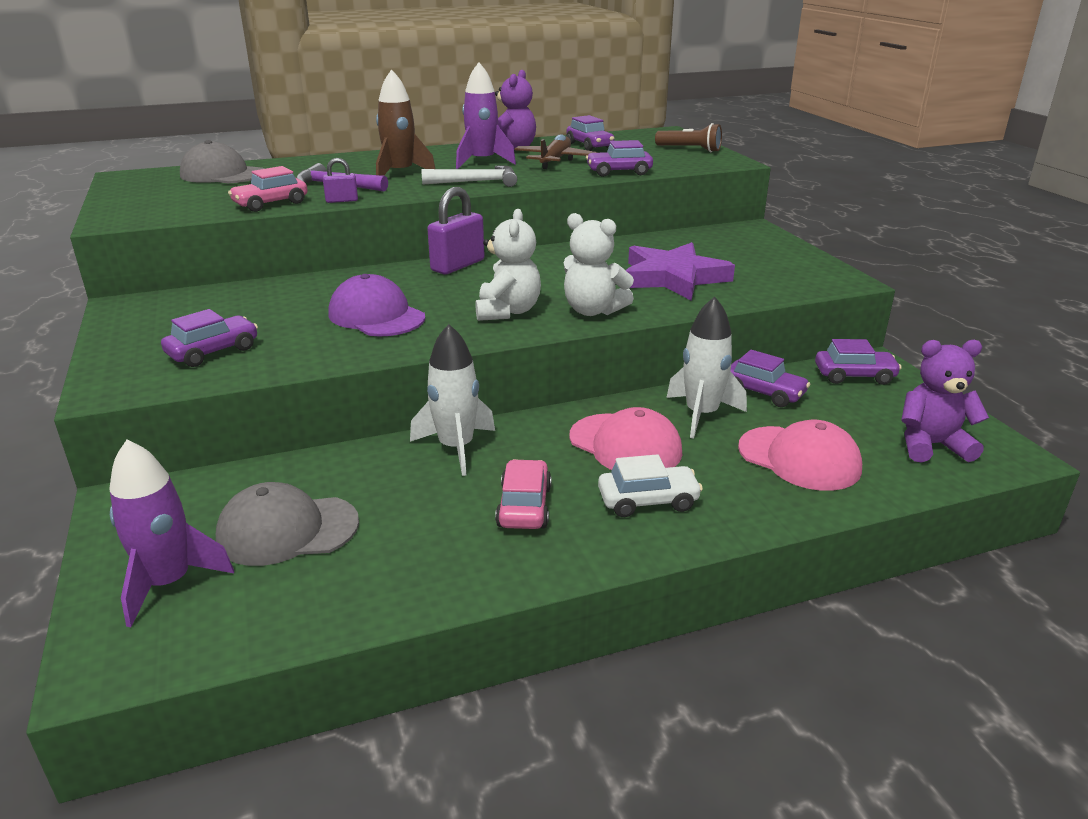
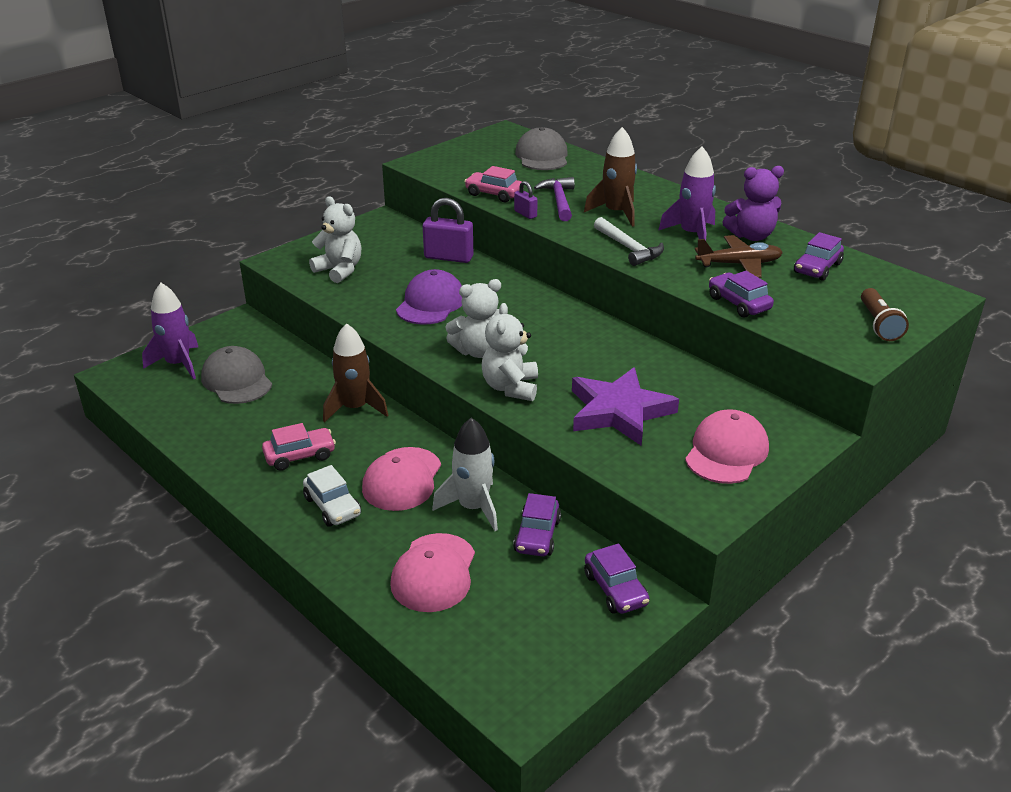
camera: 65 degrees right, 5 degrees up
purple car [161,309,258,367] -> white teddy bear [309,196,361,283]
white rocket [410,324,495,476] -> brown rocket [323,323,388,423]
purple padlock [427,187,485,274] -> purple padlock moved to [423,198,473,263]
purple teddy bear [901,340,989,462] -> none
none -> pink cap [685,410,769,484]

